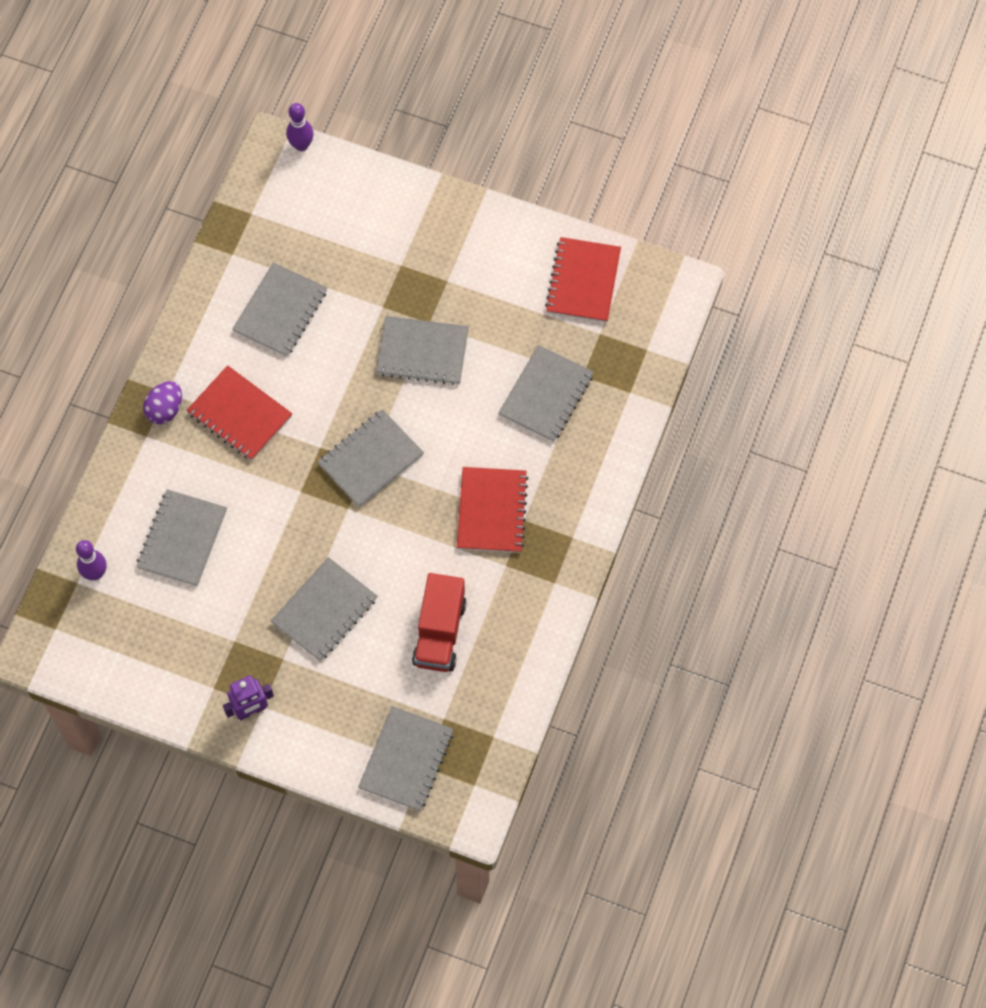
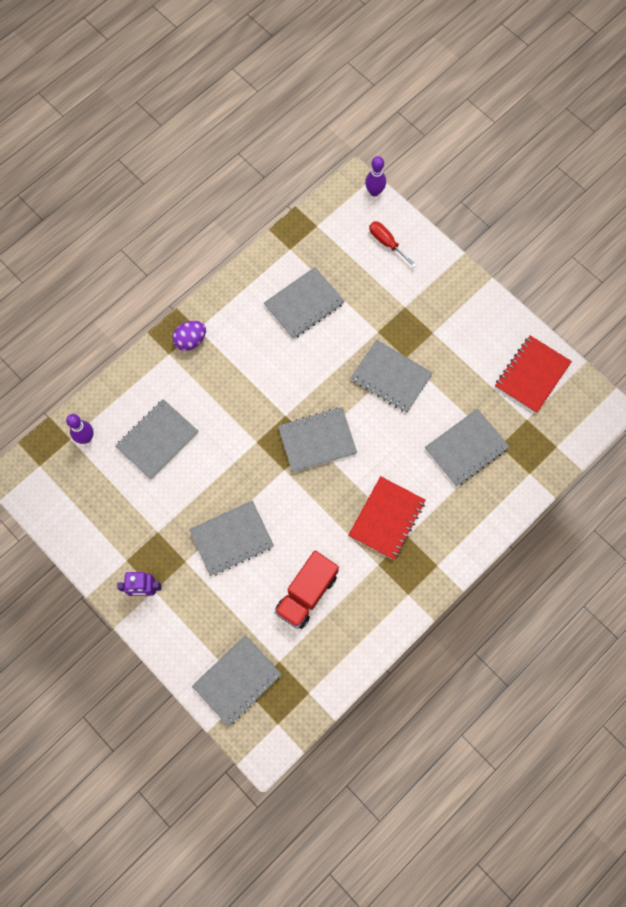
camera: 25 degrees right, 5 degrees up
red notebook [186,365,292,461] -> none
none -> red screwdriver [369,221,417,268]

